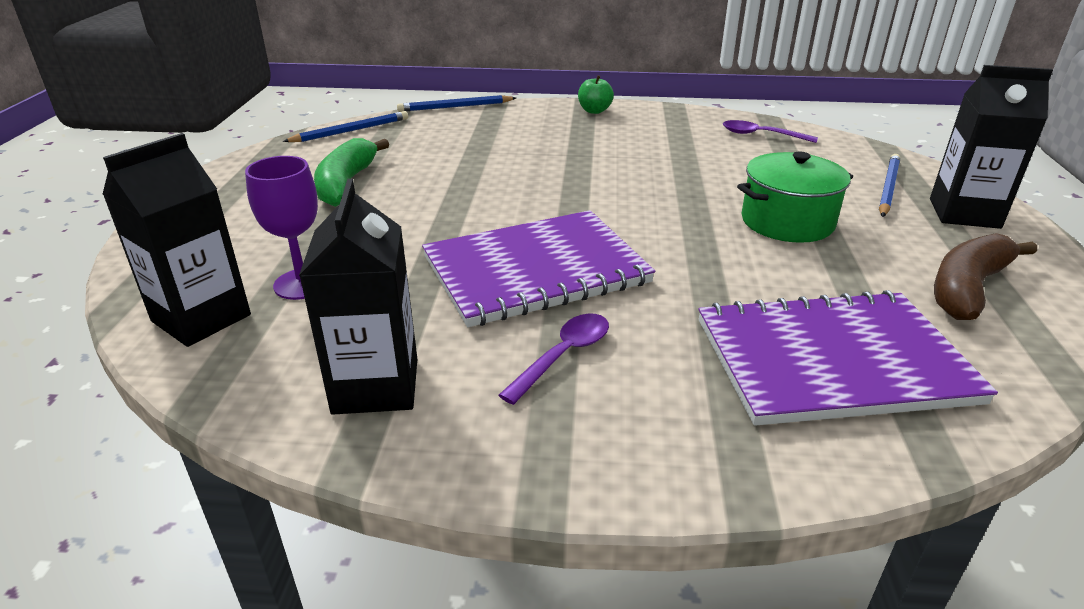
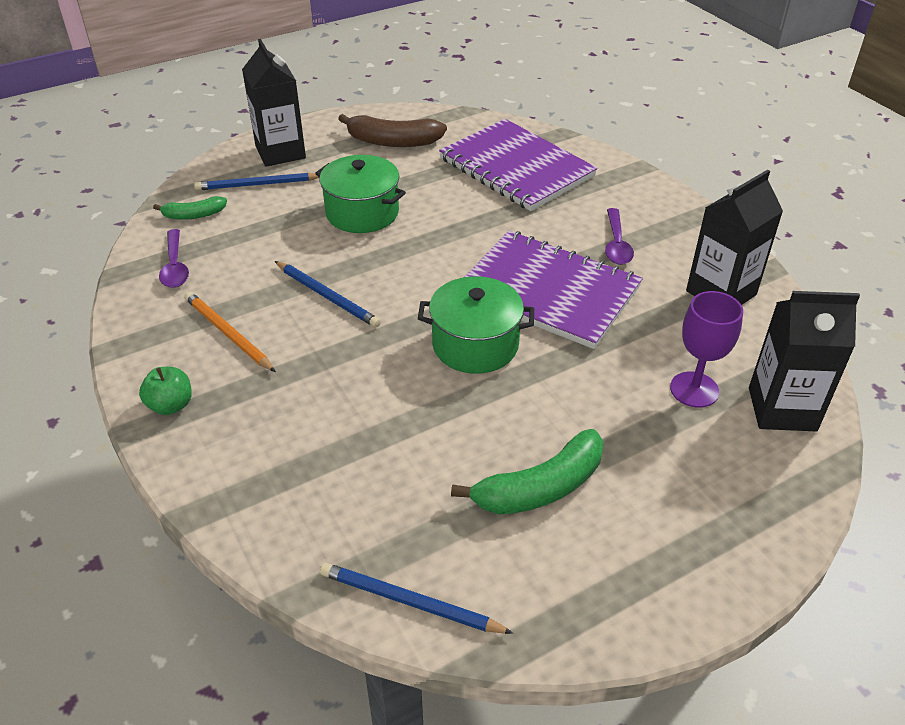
camera: 125 degrees left, 10 degrees up
blue pencil [397,95,516,112] -> blue pencil moved to [275,261,381,328]
purple spoon [498,314,609,405] -> purple spoon turned 90 degrees counterclockwise [605,208,634,265]
none -> green banana [153,196,227,220]
none -> orange pencil [184,292,276,372]
none -> green pot [418,276,534,374]

